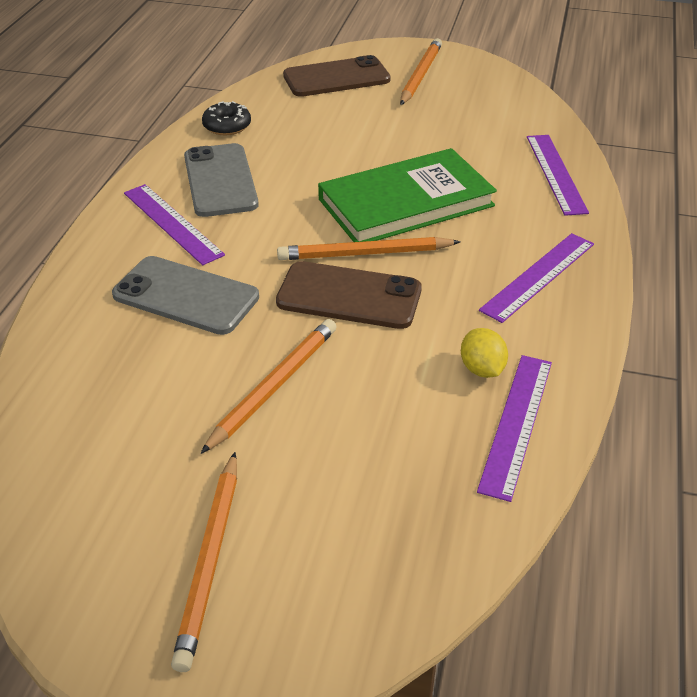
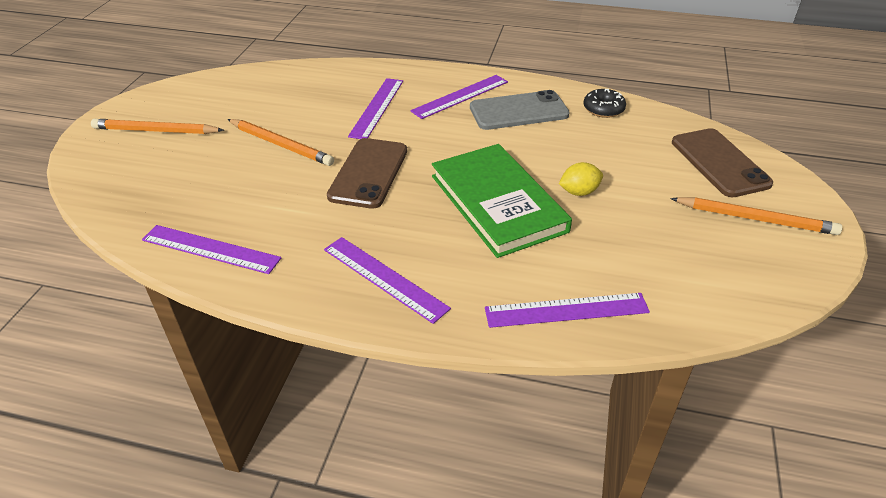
camera: 90 degrees right, 0 degrees up
grey phone [112,256,259,335] -> purple ruler [348,78,403,139]
orange pencil [277,237,460,260] -> none
yellow lemon [461,328,508,378] -> yellow lemon moved to [559,162,603,196]

